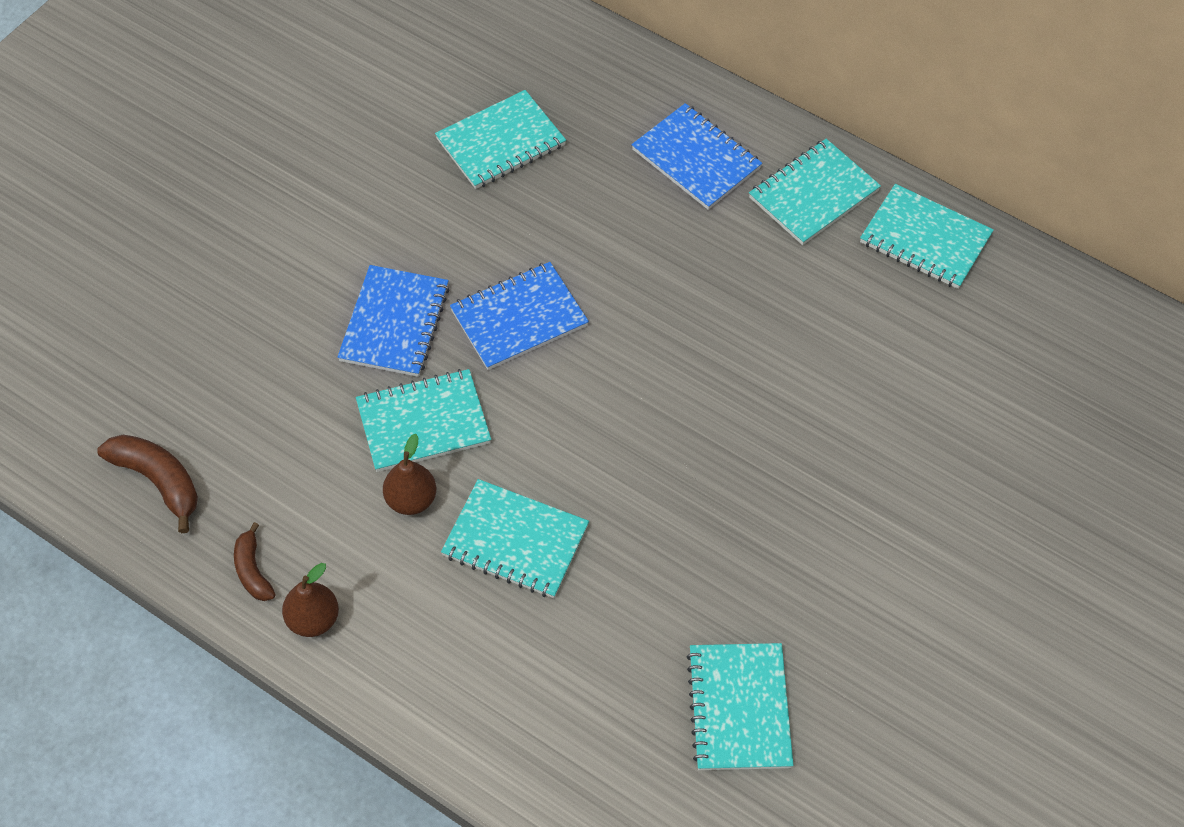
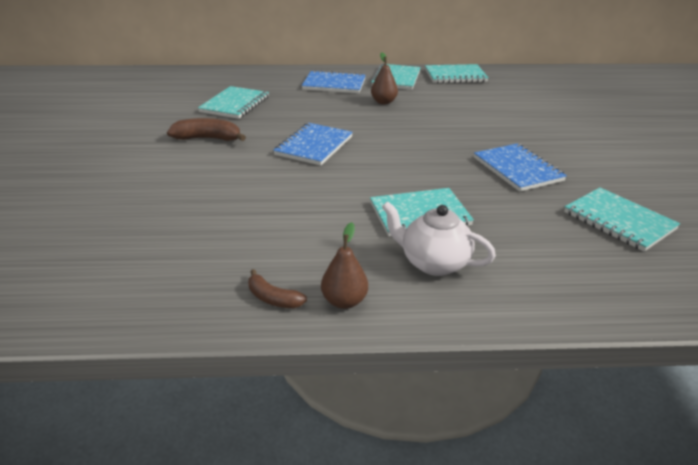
camera: 35 degrees left, 25 degrees down
brown banana [97,435,198,533] -> brown banana moved to [167,118,246,141]
blue notebook [337,265,449,377] -> blue notebook moved to [474,143,567,192]
turquoise notebook [356,369,491,472] -> none
brown pear [383,434,436,515] -> brown pear moved to [371,53,398,104]
none -> white teapot [382,201,496,276]

